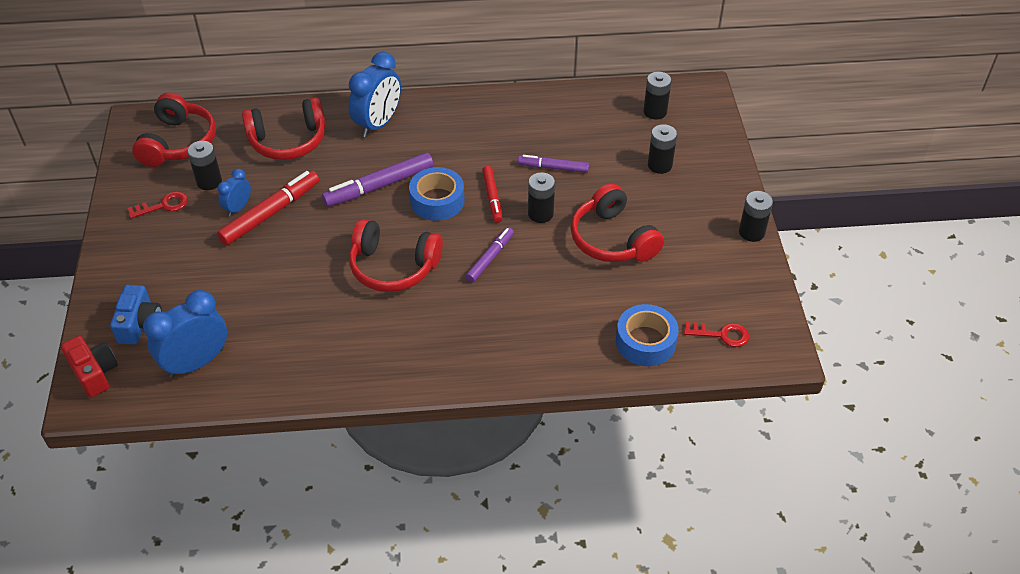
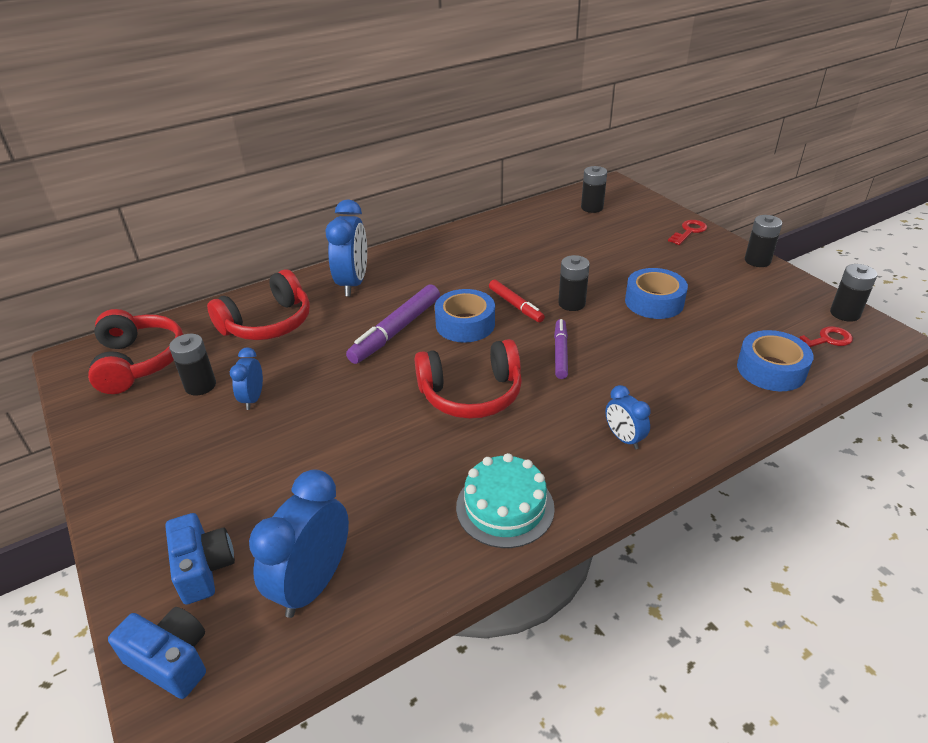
camera: 25 degrees left, 10 degrees down
red camera [61,336,118,398] -> blue camera [108,607,206,699]
red key [128,192,188,219] -> red key moved to [668,220,707,245]
red marker [217,171,319,246] -> none
purple marker [518,155,589,173] -> none
red headphones [571,183,664,262] -> blue tape [625,268,688,319]
black battery [648,124,677,174] -> black battery moved to [830,264,877,322]
none -> turquoise cake [456,453,555,548]
none -> blue clock [605,385,651,449]

